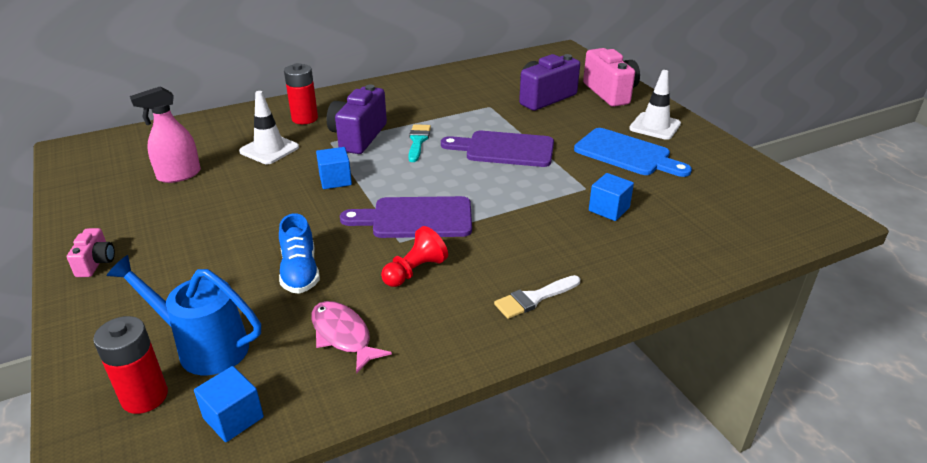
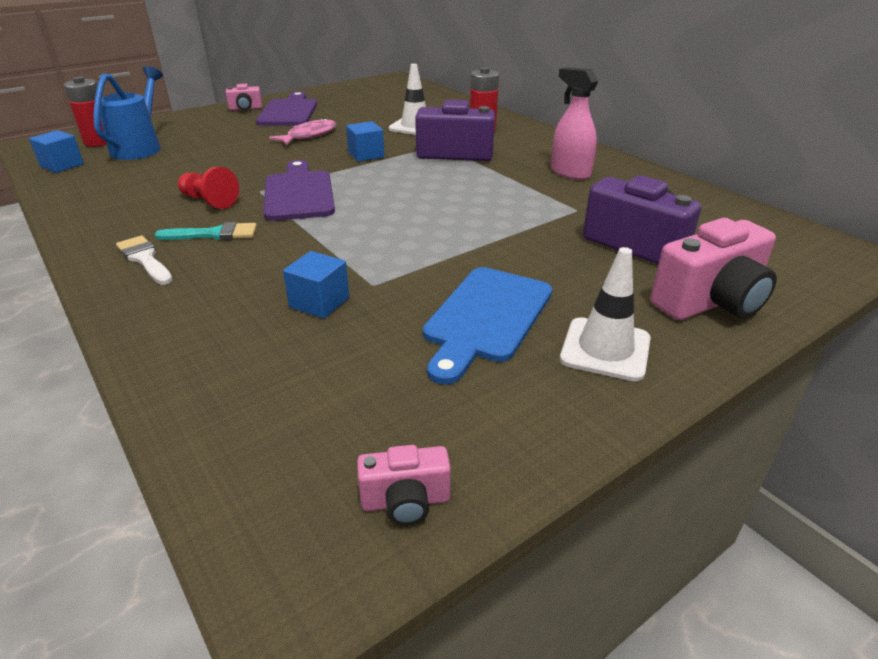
camera: 80 degrees right, 0 degrees up
pink spray bottle [130,86,201,183] -> pink spray bottle moved to [551,67,598,180]
blue shoe [279,214,320,294] -> none
pink fish [311,301,392,374] -> pink fish moved to [269,118,337,145]
turquoise brush [408,124,431,162] -> turquoise brush moved to [155,222,257,240]
purple cutting board [441,131,554,167] -> purple cutting board moved to [256,92,317,126]
none -> pink camera [357,445,451,525]

